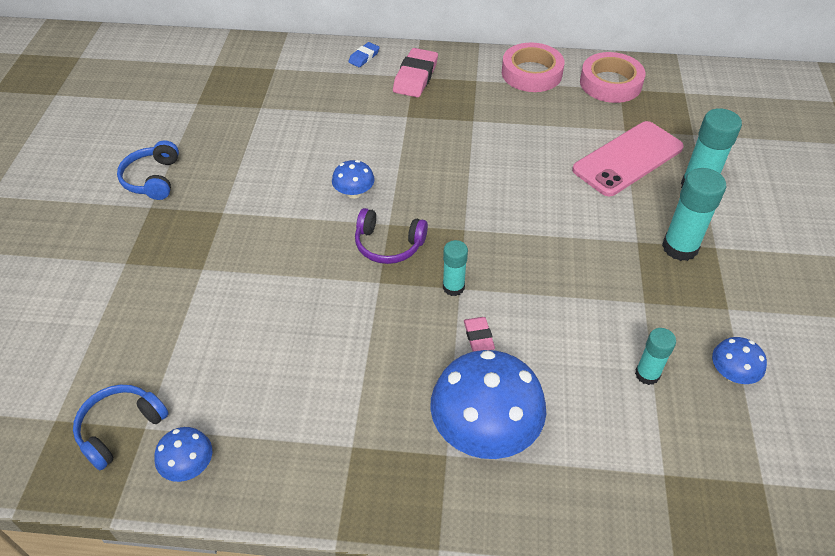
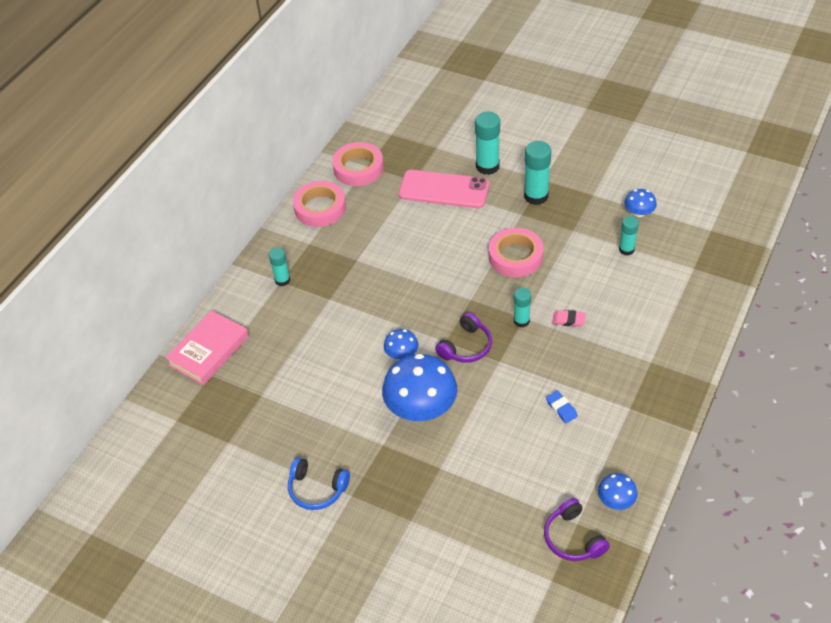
camera: 65 degrees left, 0 degrees up
blue headphones [73,385,169,470] -> purple headphones [544,498,610,561]
blue eraser [348,42,380,67] -> blue eraser moved to [546,391,578,423]
pink eraser [393,48,438,97] -> turquoise glue stick [269,248,290,286]
blue mushroom [430,350,546,459] -> blue mushroom moved to [382,354,457,421]
pink phone [572,121,684,196] -> pink phone turned 60 degrees counterclockwise [398,170,489,208]
none -> pink book [166,310,249,385]
none -> pink tape [489,228,544,277]

